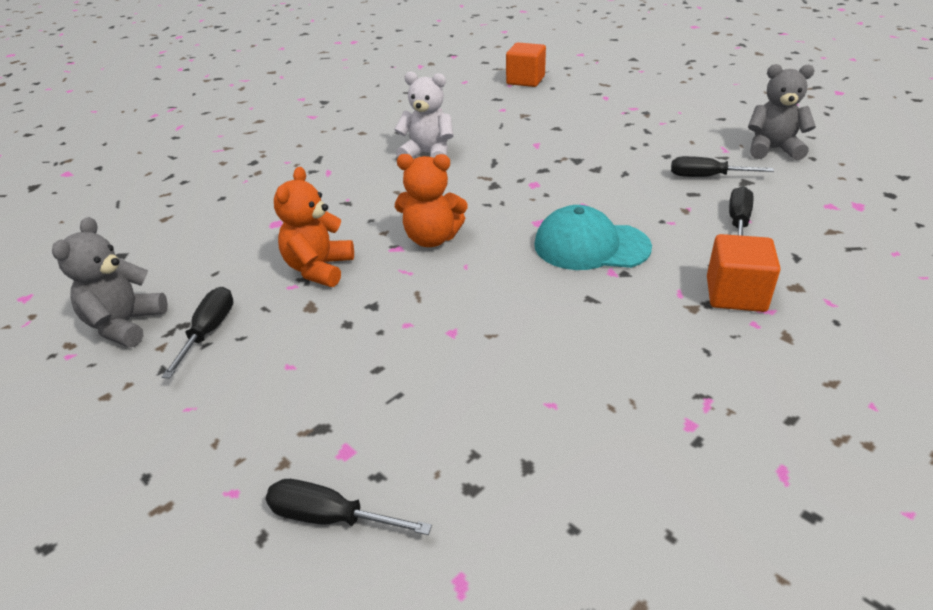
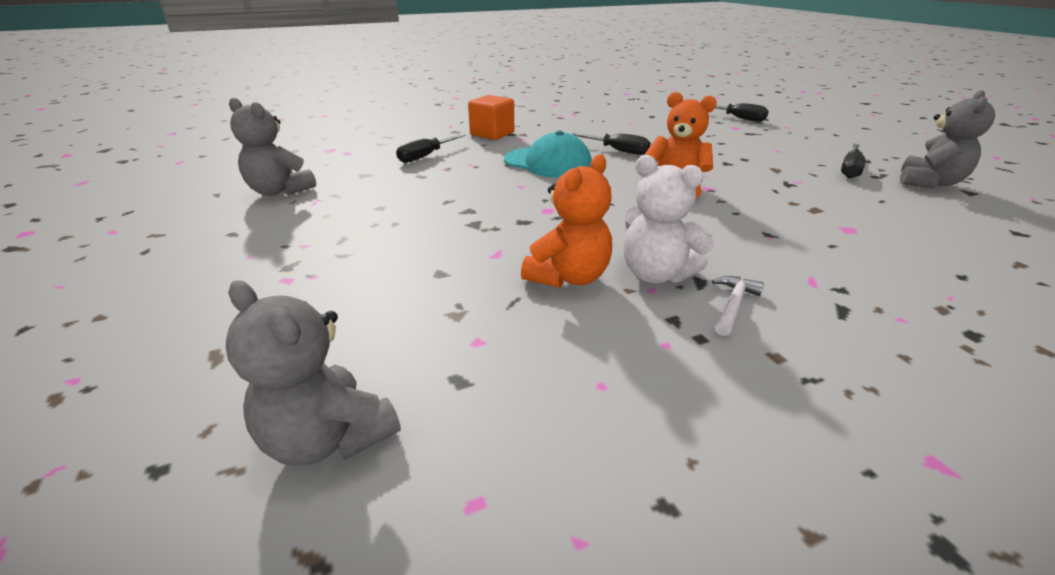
camera: 160 degrees left, 5 degrees down
orange teddy bear [274,167,354,287] -> orange teddy bear moved to [521,154,612,288]
orange cube [506,42,546,87] -> grey teddy bear [226,280,401,466]
black screwdriver [671,156,774,177] -> black screwdriver moved to [572,133,650,155]
none -> white hammer [712,276,764,336]

